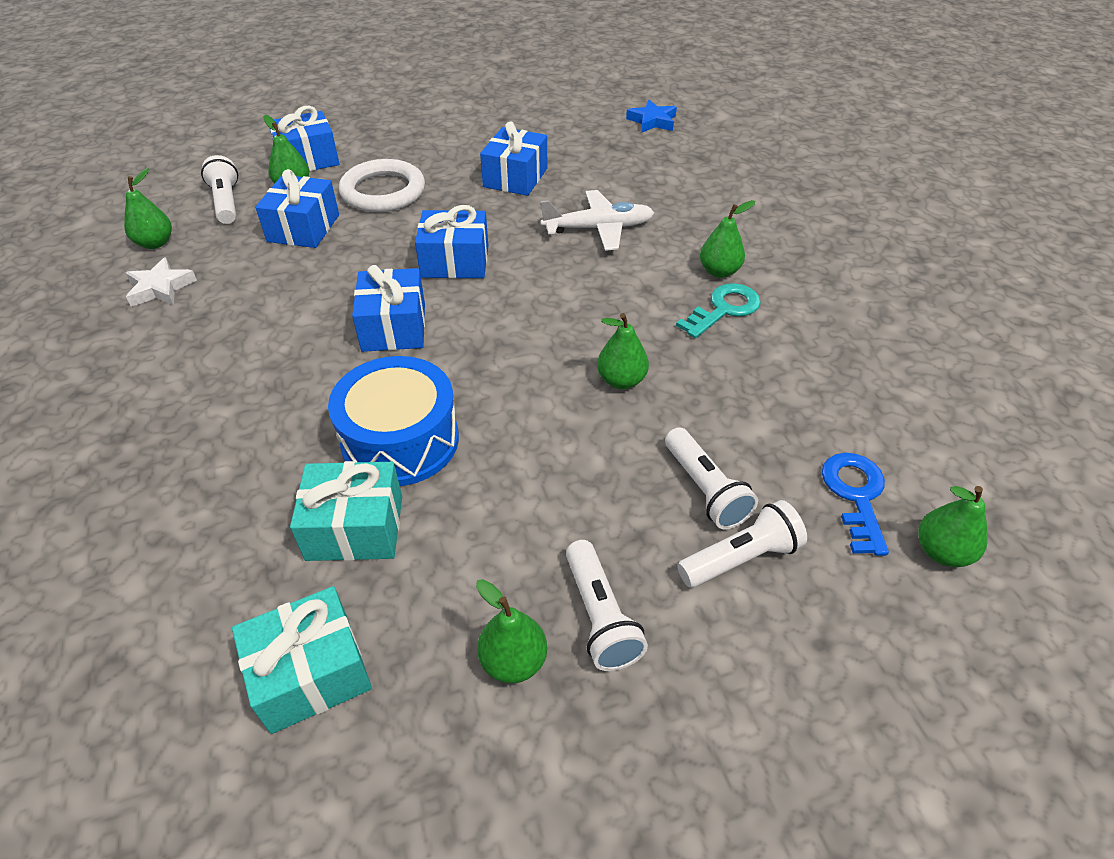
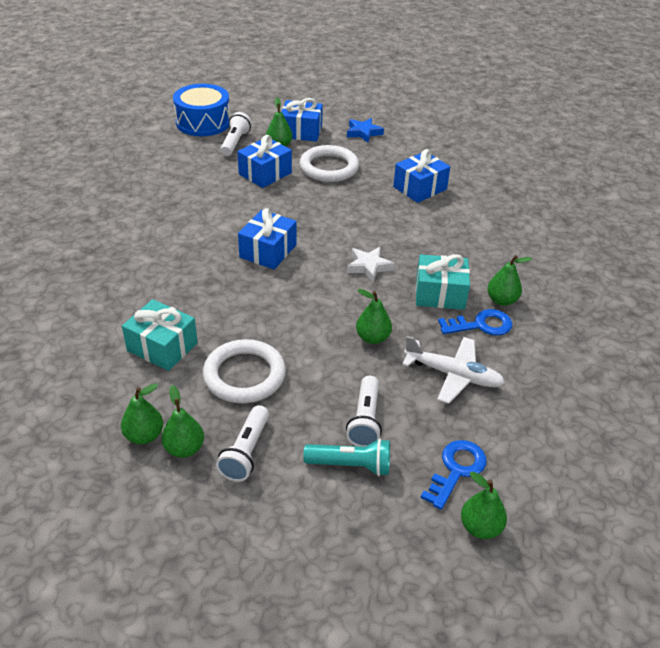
camera: 30 degrees right, 5 degrees down
green pear [124,168,172,249] -> green pear moved to [121,383,163,444]
white star [126,257,197,307] -> white star moved to [347,247,394,282]
turquoise gift [232,586,372,734] -> turquoise gift moved to [415,254,470,310]
blue drum [328,356,459,486] -> blue drum moved to [173,84,230,136]
blue gift [415,205,488,279] -> none
white plane [540,190,654,251] -> white plane moved to [402,336,505,404]
blue star [626,100,677,133] -> blue star moved to [347,118,384,143]
turquoise key [676,283,761,338] -> blue key [438,309,513,336]
white flashlight [677,500,807,588] -> turquoise flashlight [303,439,390,476]
none -> white ring [203,339,286,403]

